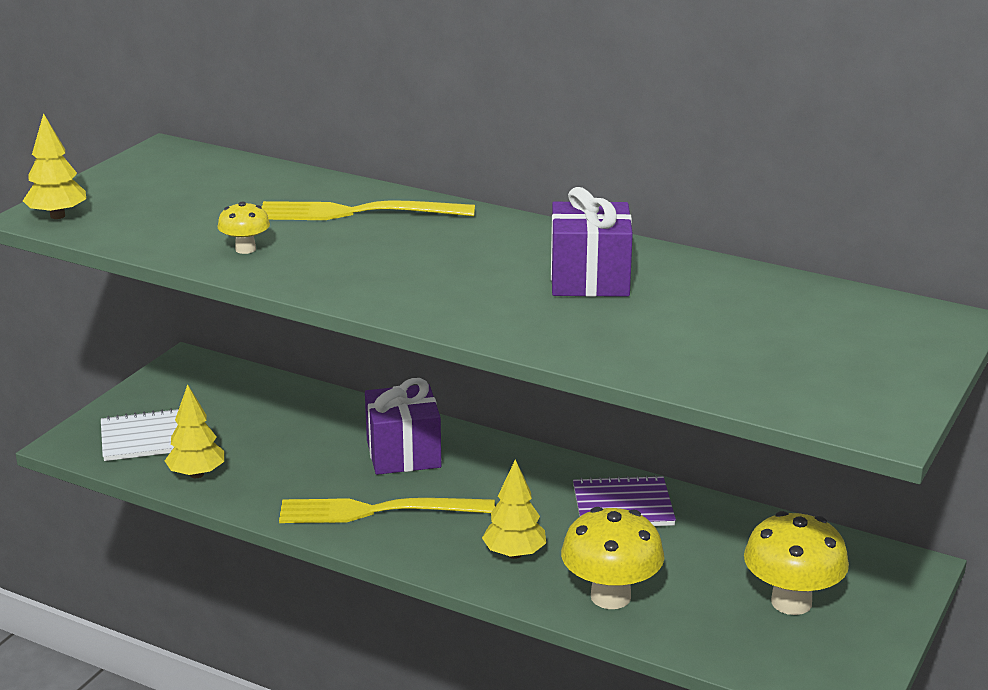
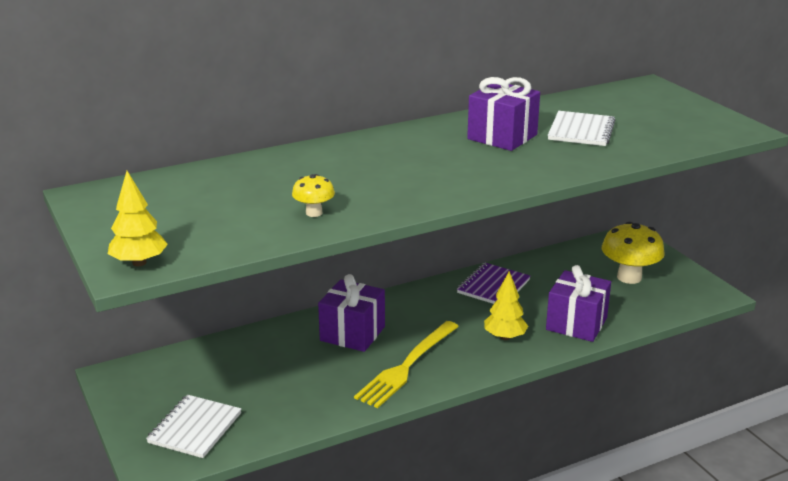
camera: 55 degrees left, 0 degrees up
yellow tree [165,384,224,478] -> none
yellow fork [261,200,475,220] -> none
yellow mushroom [561,507,664,609] -> purple gift [546,265,611,342]
none -> white notebook [548,111,616,146]

